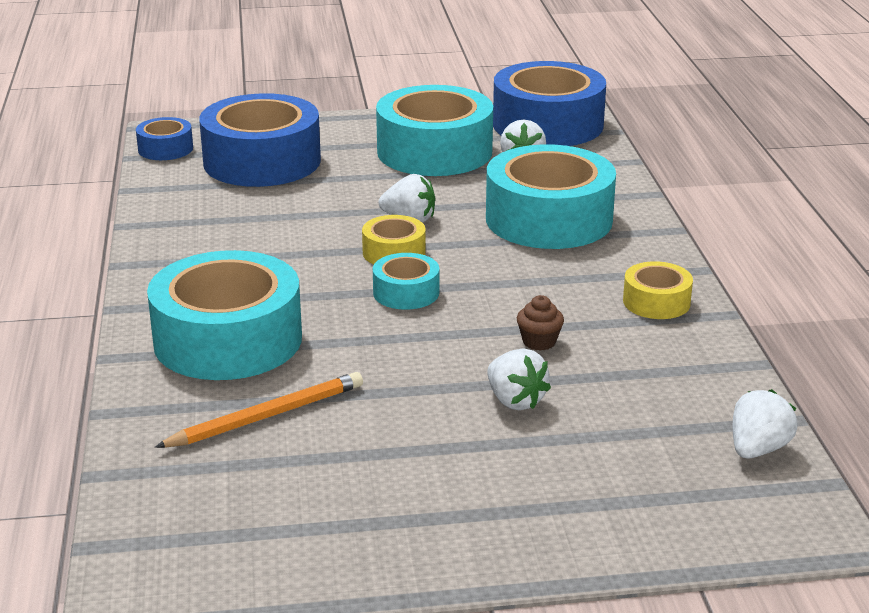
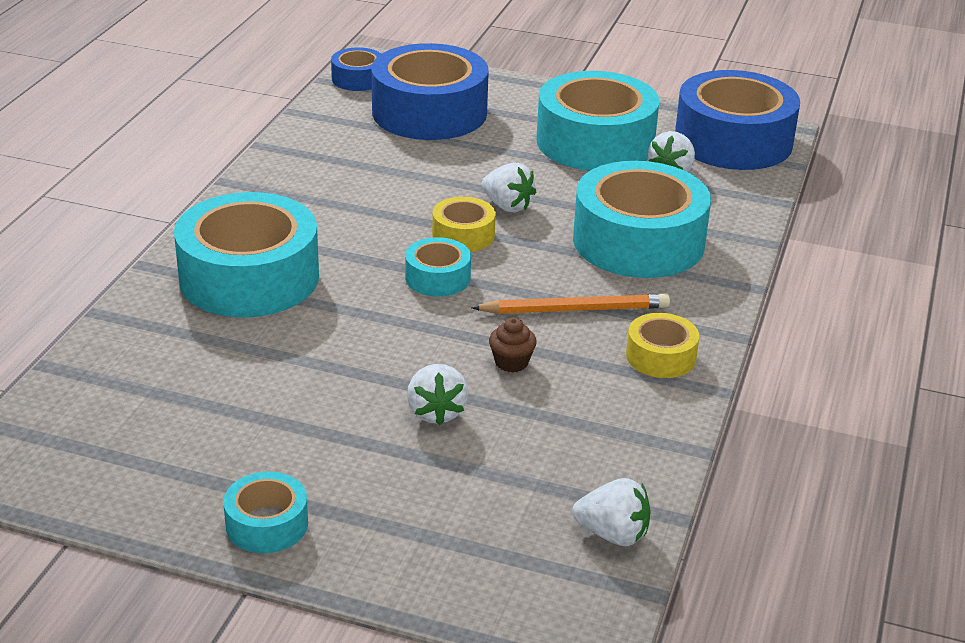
camera: 25 degrees right, 5 degrees up
orange pencil [155,372,363,448] -> orange pencil moved to [471,294,670,314]
white strawberry [733,389,798,458] -> white strawberry turned 45 degrees clockwise [572,478,651,546]
none -> turquoise tape [223,472,308,553]

